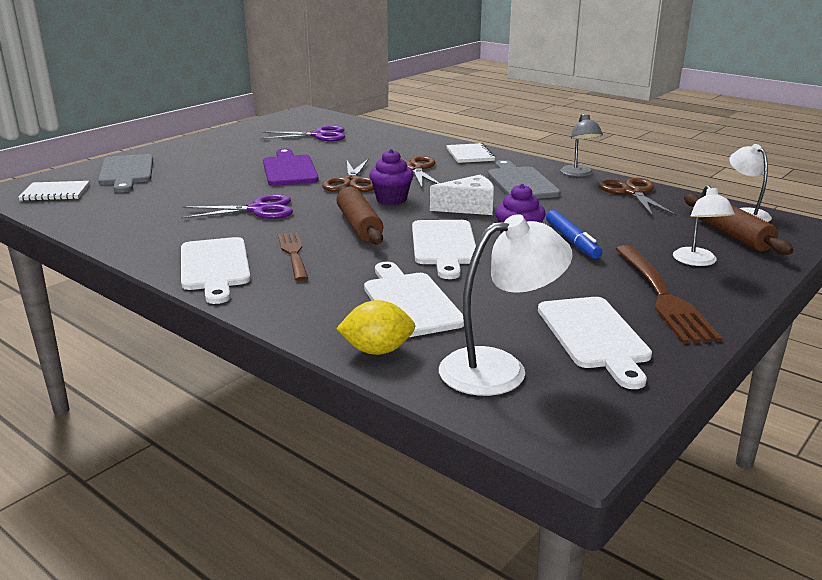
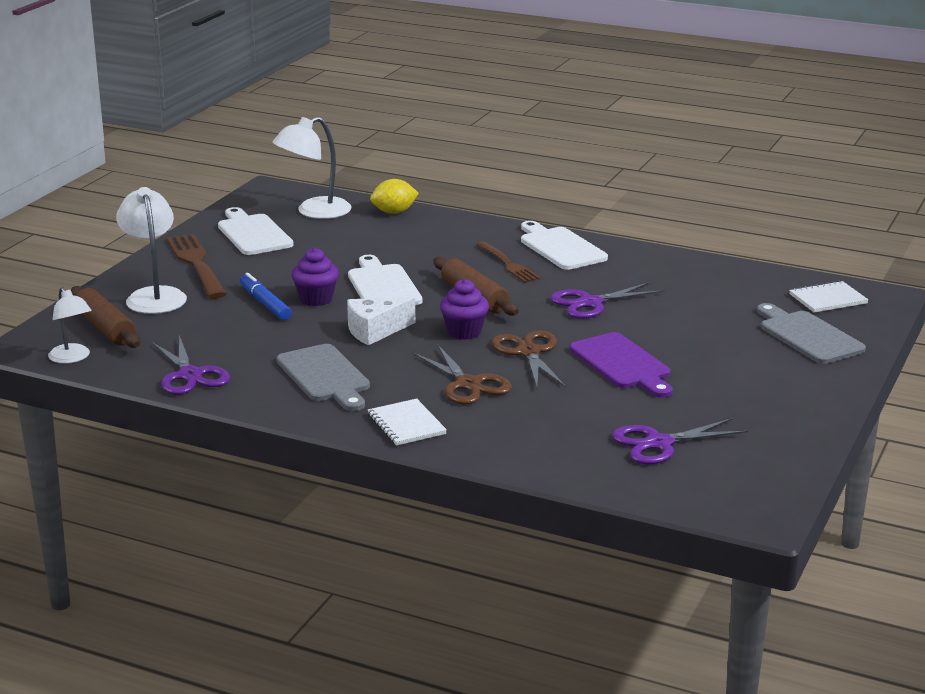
camera: 165 degrees right, 0 degrees up
white cutting board [364,262,464,337] -> none
grey lamp [560,114,603,177] -> none
brown scissors [598,178,677,216] -> purple scissors [152,335,230,395]
white lamp [673,185,735,266] -> white lamp [116,187,187,314], size x1.57

